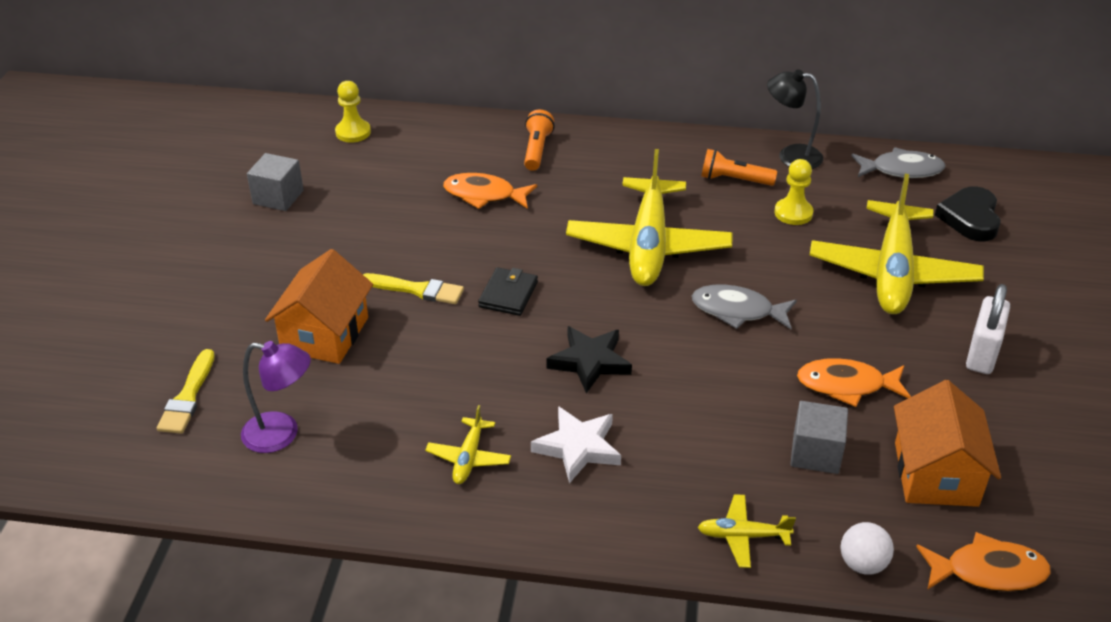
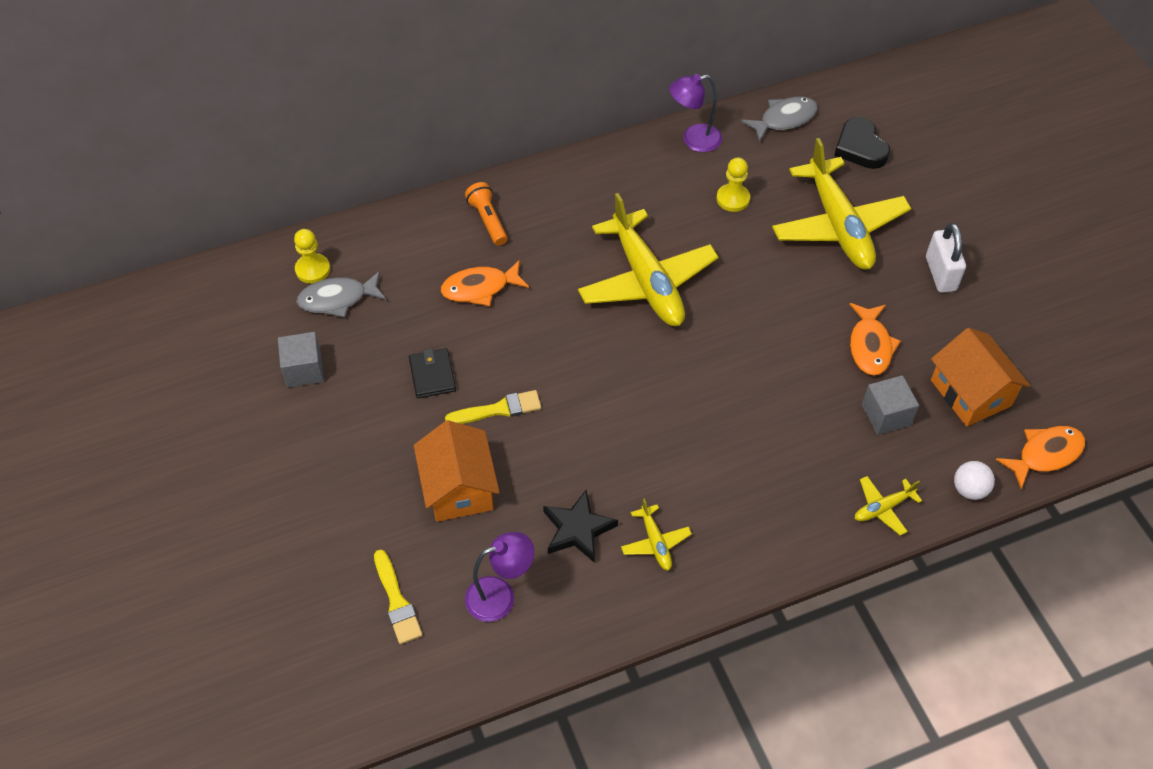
camera: 30 degrees left, 15 degrees up
black wallet [478,267,538,316] -> black wallet moved to [409,348,456,398]
white star [531,406,621,484] -> none
black star [547,326,632,393] -> black star moved to [543,490,618,563]
grey fish [692,284,797,329] -> grey fish moved to [297,271,386,317]
orange flashlight [701,149,777,186] -> none
black lamp [767,69,823,169] -> purple lamp [669,74,722,152]
orange fish [797,358,911,407] -> orange fish turned 60 degrees counterclockwise [849,303,901,376]

